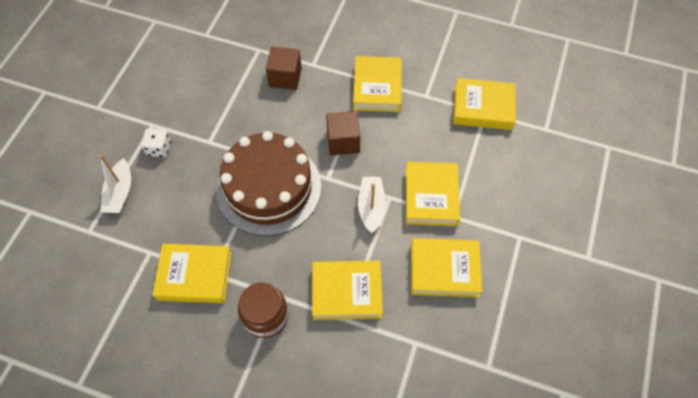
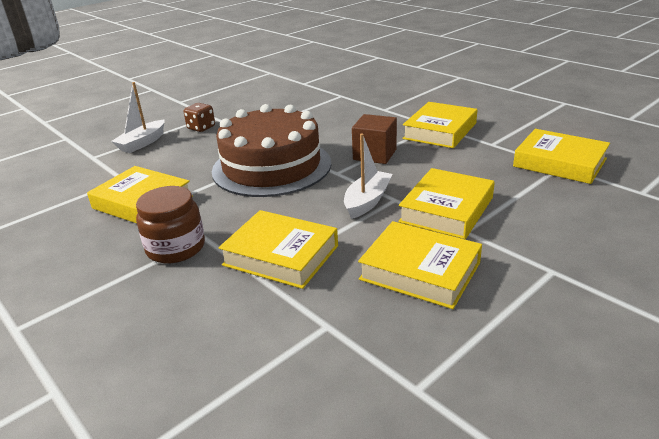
camera: 30 degrees right, 30 degrees down
white dice [141,128,171,158] -> brown dice [183,103,215,132]
brown cube [266,47,302,90] -> none

